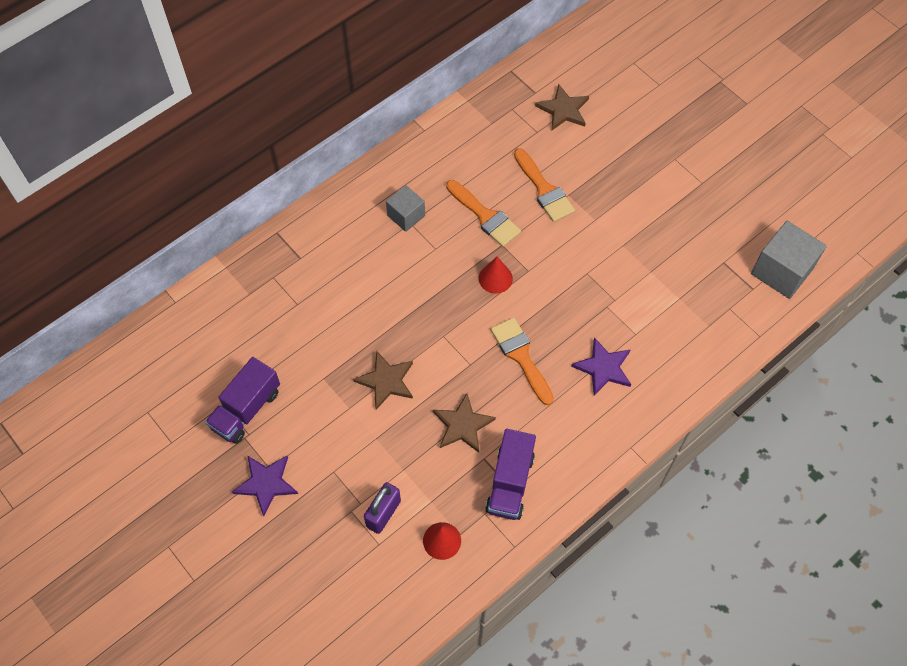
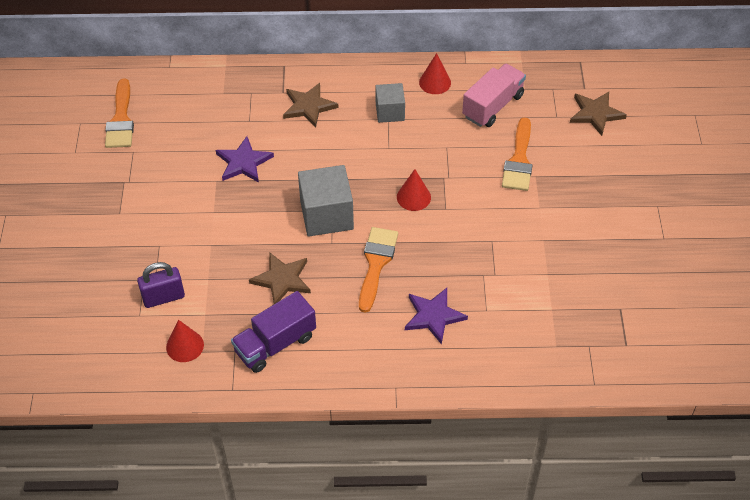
camera: 40 degrees right, 10 degrees down
purple truck [205,357,280,444] -> none
purple star [232,455,298,516] -> purple star moved to [216,136,274,183]
brown star [353,351,413,410] -> brown star moved to [283,83,338,128]
orange brush [446,180,521,247] -> orange brush moved to [105,78,134,148]
grey cube [751,221,827,299] -> grey cube moved to [298,165,354,237]
none -> red cone [419,53,451,94]
none -> pink truck [462,64,526,127]

